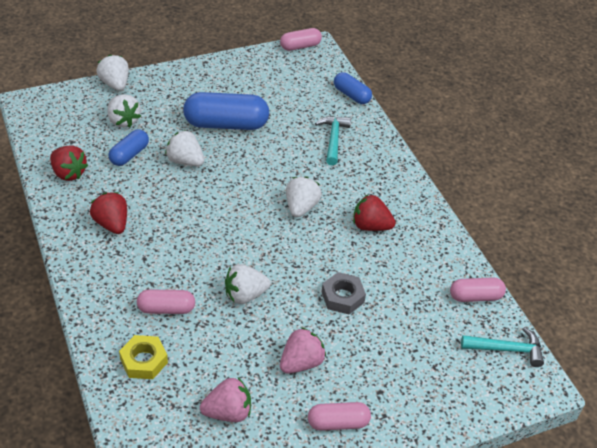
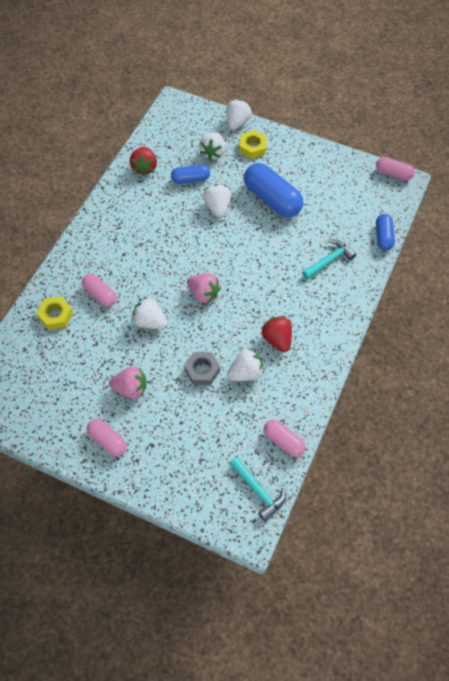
camera: 50 degrees right, 15 degrees up
red strawberry [90,192,127,234] -> none
pink strawberry [200,378,251,422] -> pink strawberry moved to [187,274,221,303]
white strawberry [286,176,322,218] -> white strawberry moved to [227,349,264,381]
none -> yellow nut [239,130,267,159]

